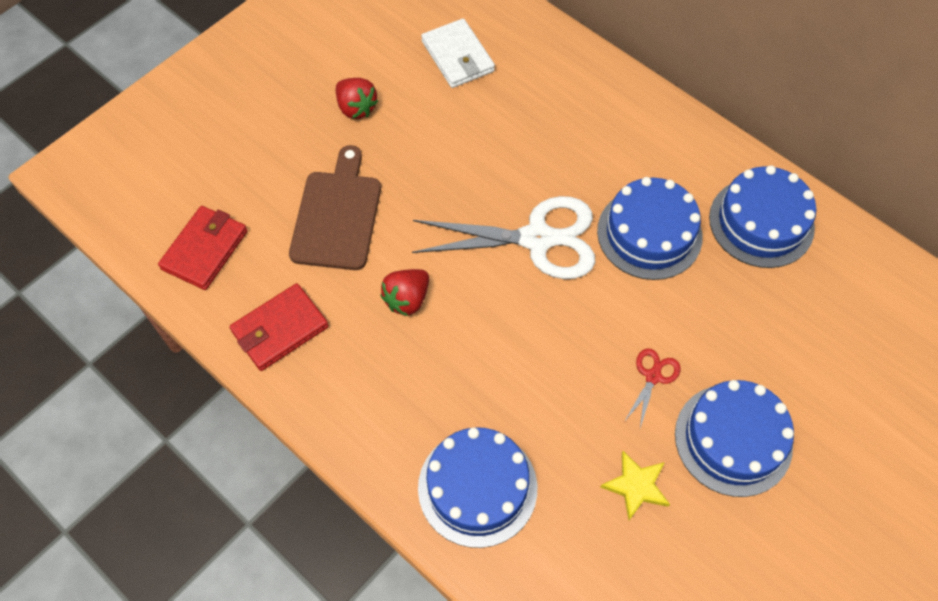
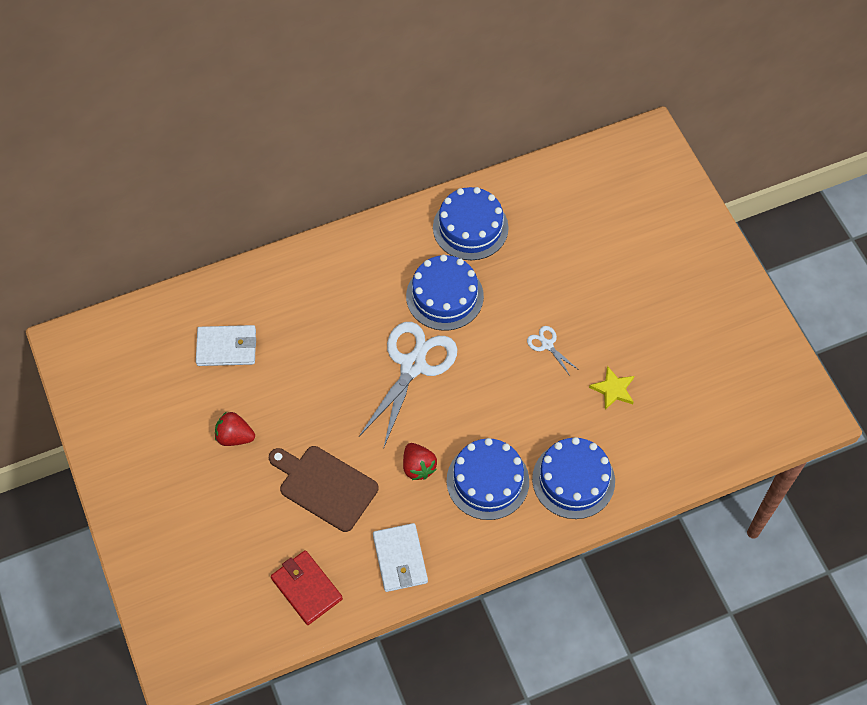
camera: 65 degrees left, 0 degrees up
red wallet [230,283,329,371] -> white wallet [373,523,428,592]
red strawberry [336,78,378,119] -> red strawberry turned 150 degrees counterclockwise [215,412,255,446]
red scissors [624,349,680,428] -> white scissors [527,326,579,376]
blue cake [675,380,794,497] -> blue cake moved to [447,438,529,520]

